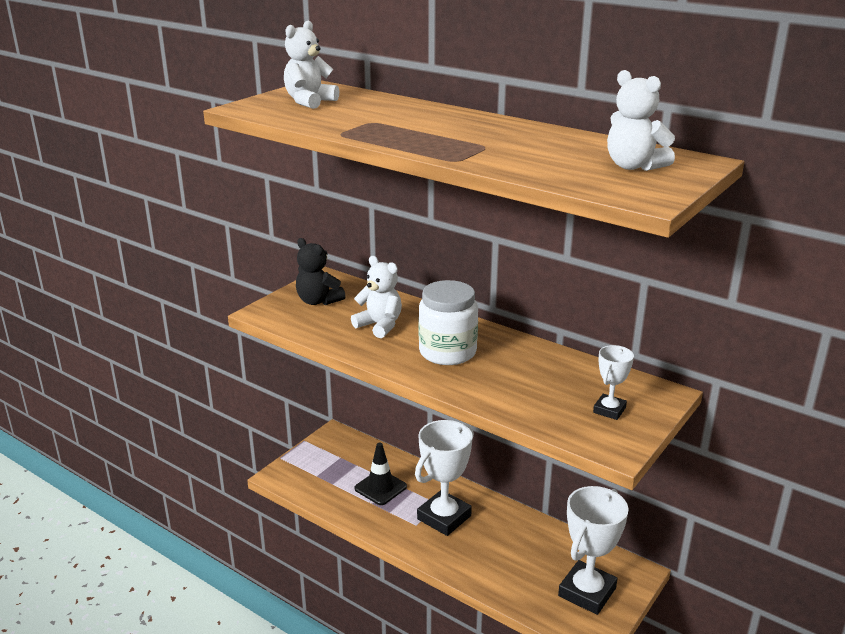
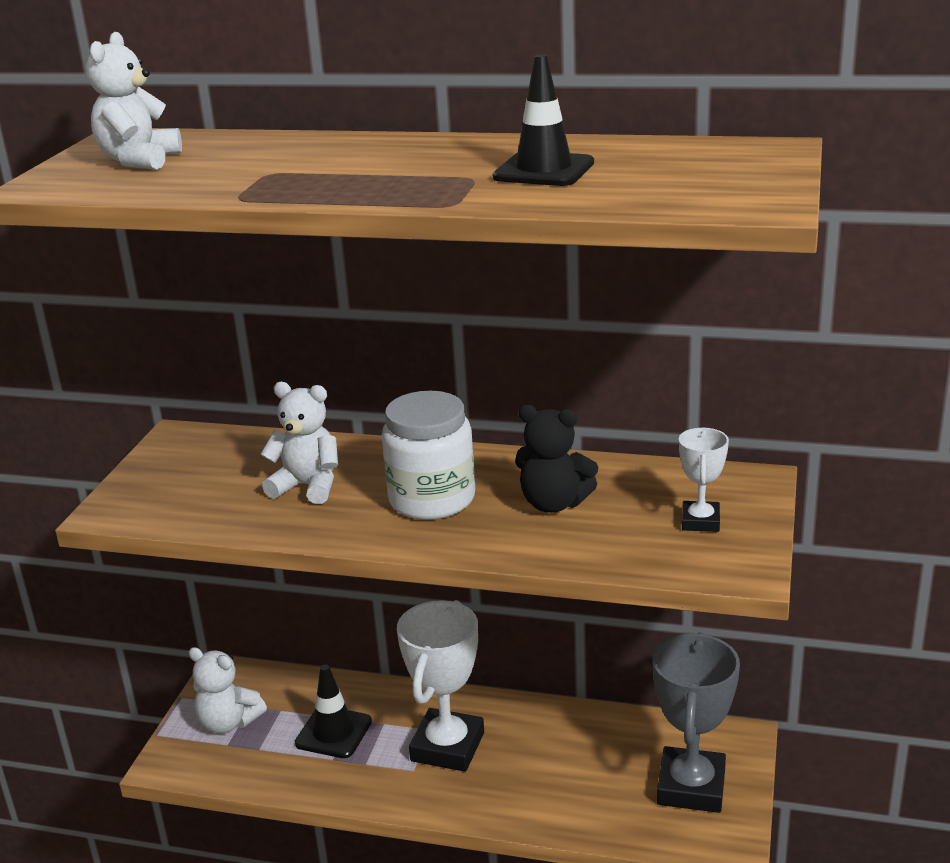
camera: 20 degrees left, 0 degrees up
black teddy bear [296,238,346,305] -> black teddy bear moved to [515,405,598,513]
white trophy [558,486,628,615] -> grey trophy [653,632,740,813]
white teddy bear [607,70,675,171] -> white teddy bear moved to [189,647,267,733]
none -> black traffic cone [493,54,594,186]

